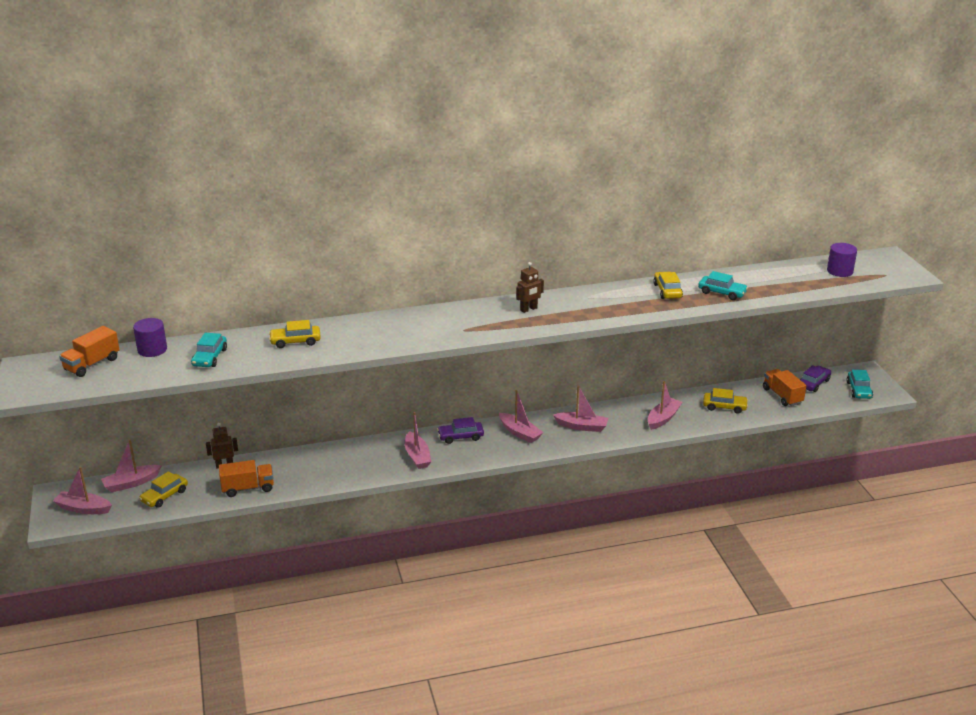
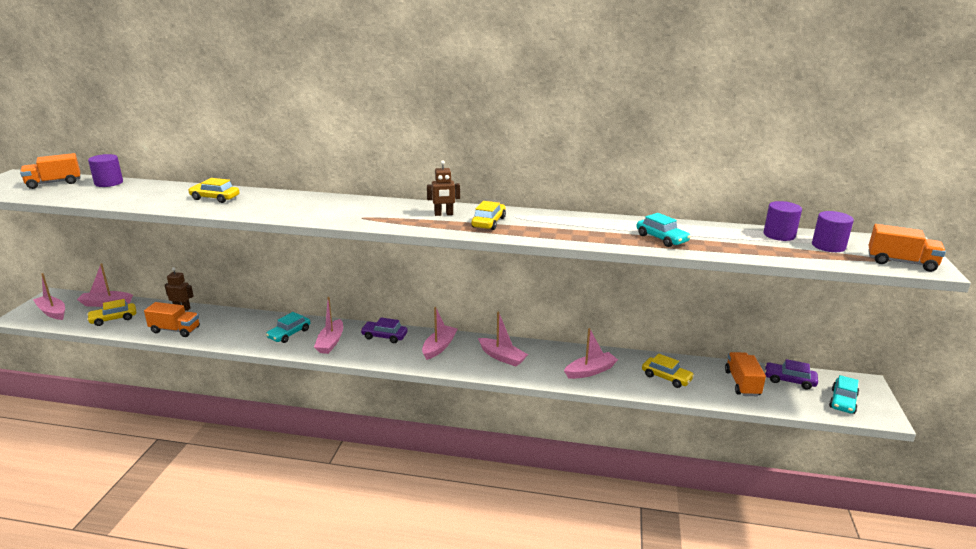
camera: 25 degrees right, 5 degrees down
turquoise car [191,333,227,367] -> turquoise car moved to [266,312,311,343]
pink boat [499,390,544,443] -> pink boat turned 135 degrees counterclockwise [422,307,458,360]
yellow car [653,272,683,299] -> yellow car moved to [471,201,506,230]
purple car [800,365,831,392] -> purple car turned 135 degrees counterclockwise [765,359,818,390]
none -> purple cylinder [764,201,802,241]
none -> orange truck [868,224,946,272]

